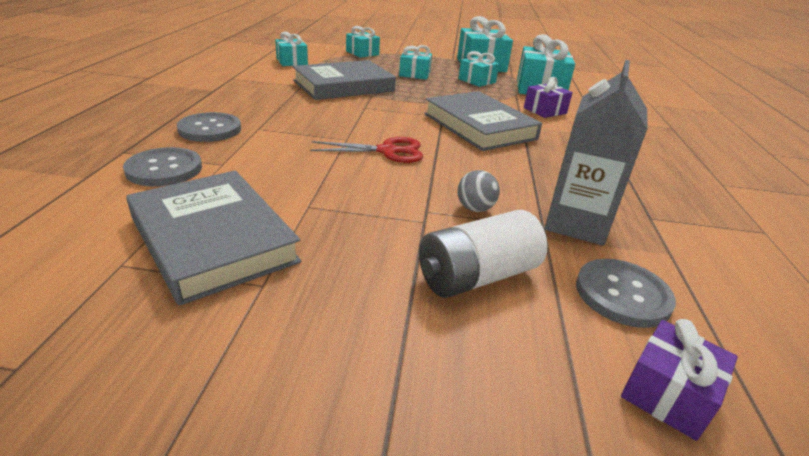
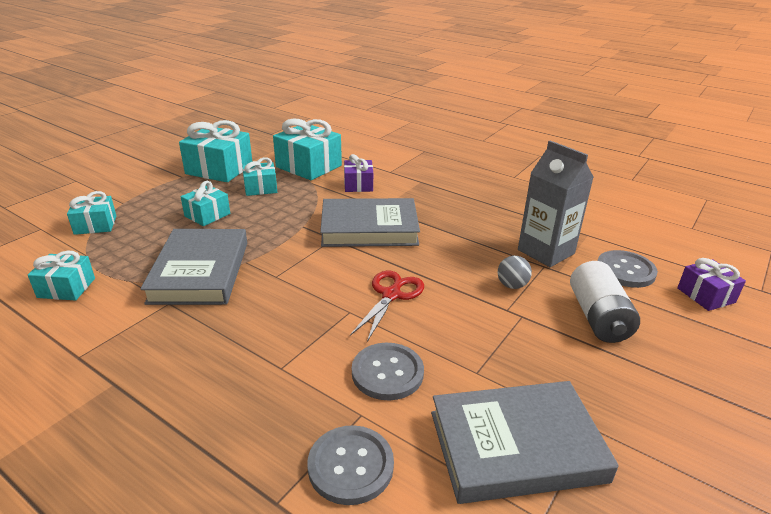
camera: 60 degrees left, 0 degrees up
grey button [177,112,241,142] -> grey button moved to [352,343,424,400]

